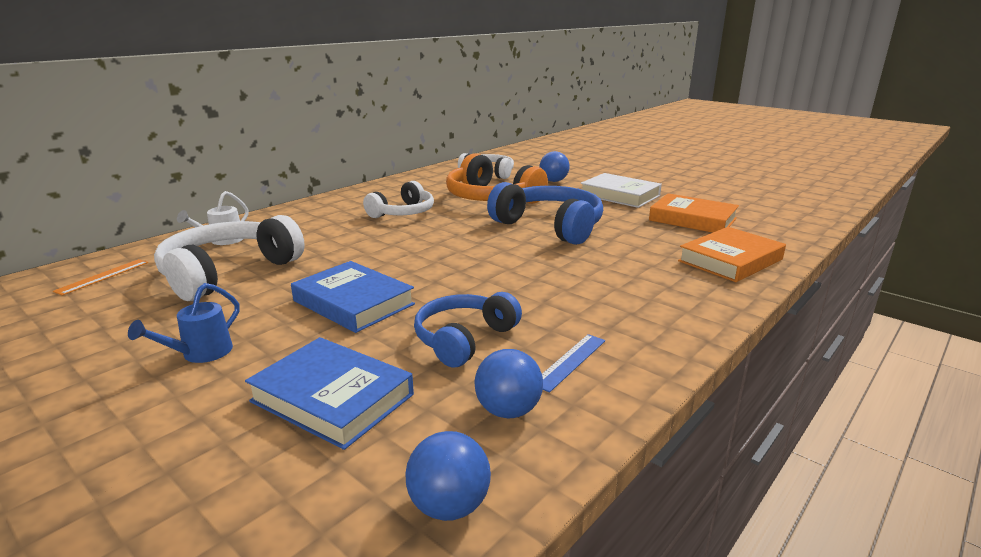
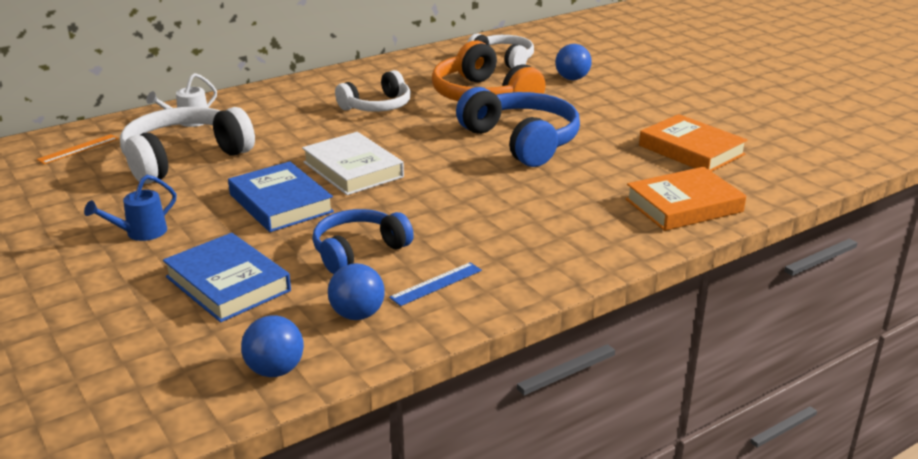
camera: 15 degrees right, 5 degrees up
white book [580,173,662,208] -> white book moved to [302,132,404,195]

